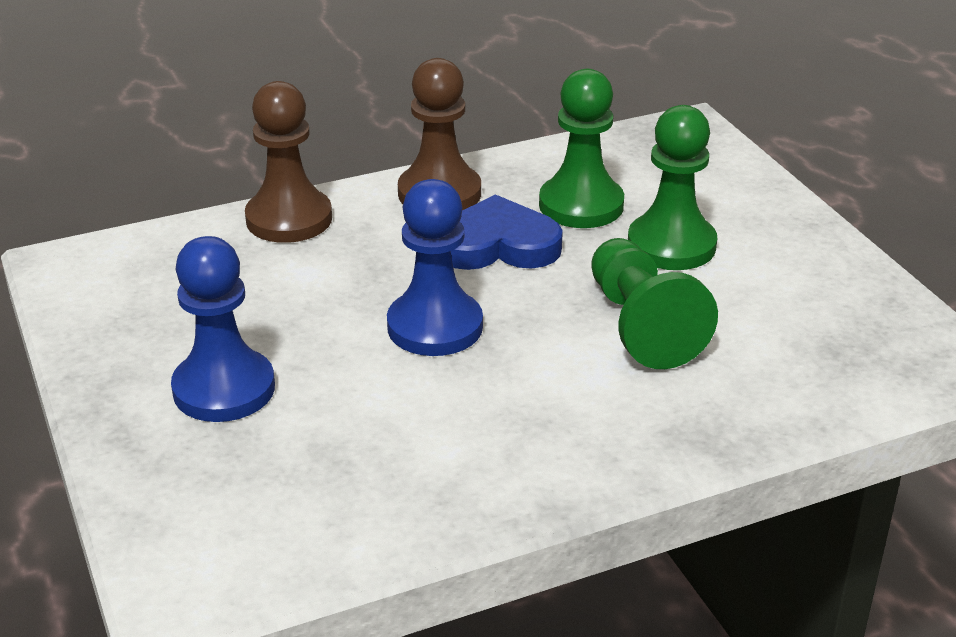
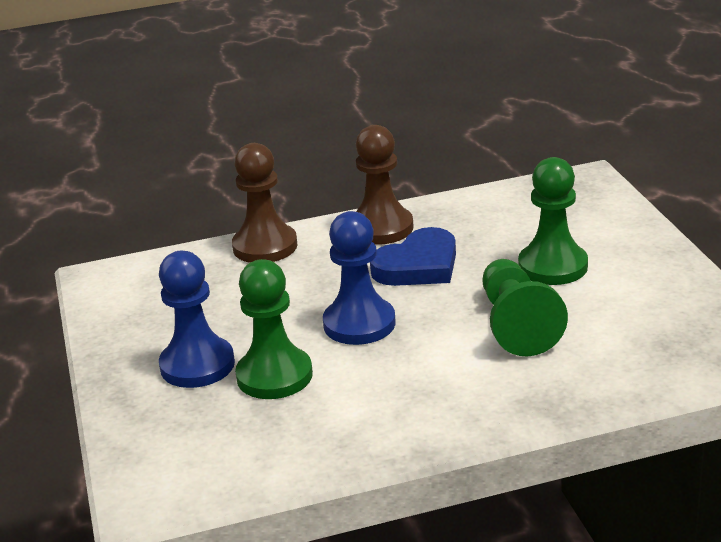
camera: 10 degrees right, 5 degrees down
blue heart [451,194,563,270] -> blue heart turned 135 degrees clockwise [370,227,456,286]
green pawn [539,69,624,228] -> green pawn moved to [235,259,313,399]

